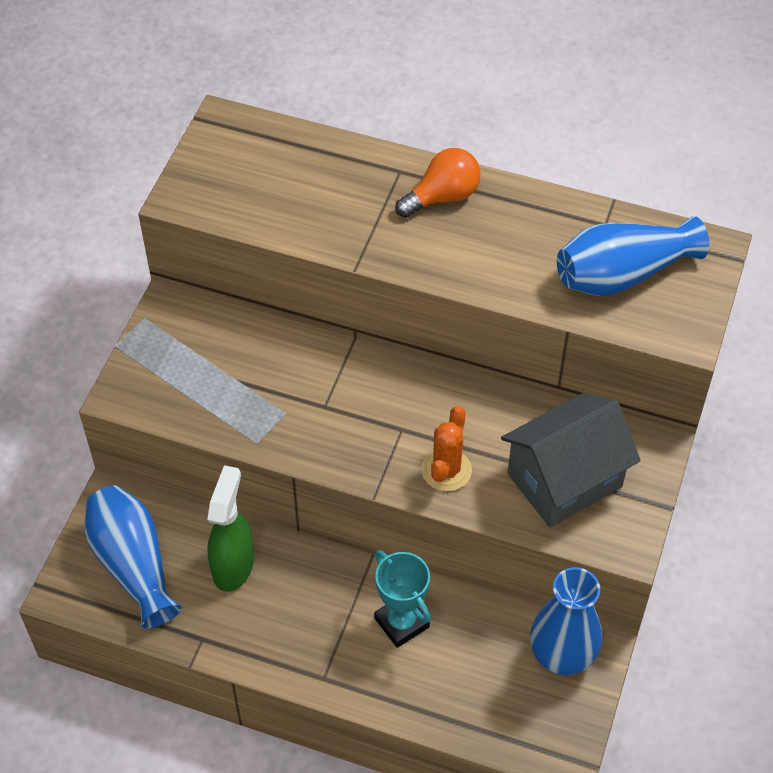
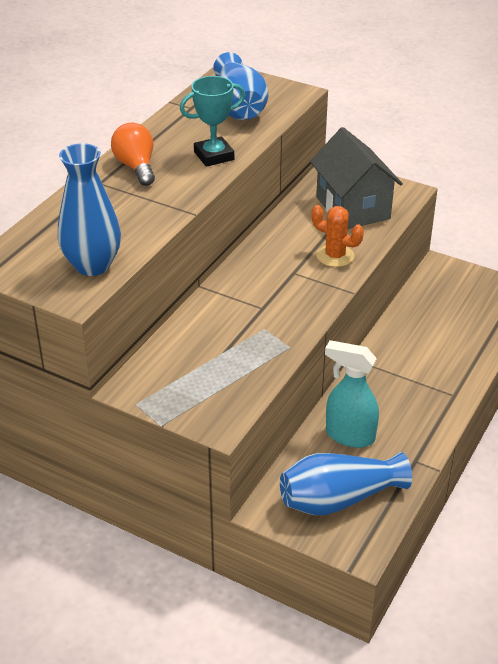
camera: 80 degrees left, 15 degrees down
green spray bottle [207,465,254,592] -> turquoise spray bottle [325,340,379,448]
turquoise trophy [374,550,431,648] -> turquoise trophy moved to [180,76,245,167]
blue vase [530,567,602,675] -> blue vase moved to [58,143,121,276]

